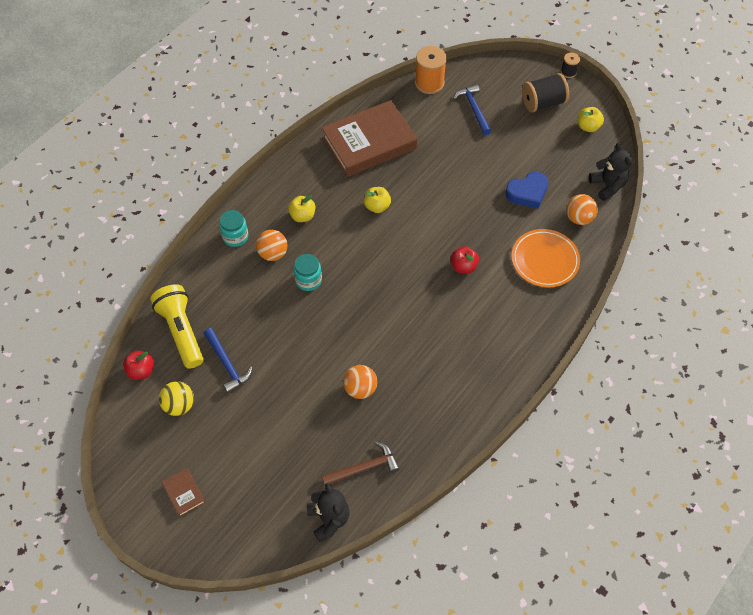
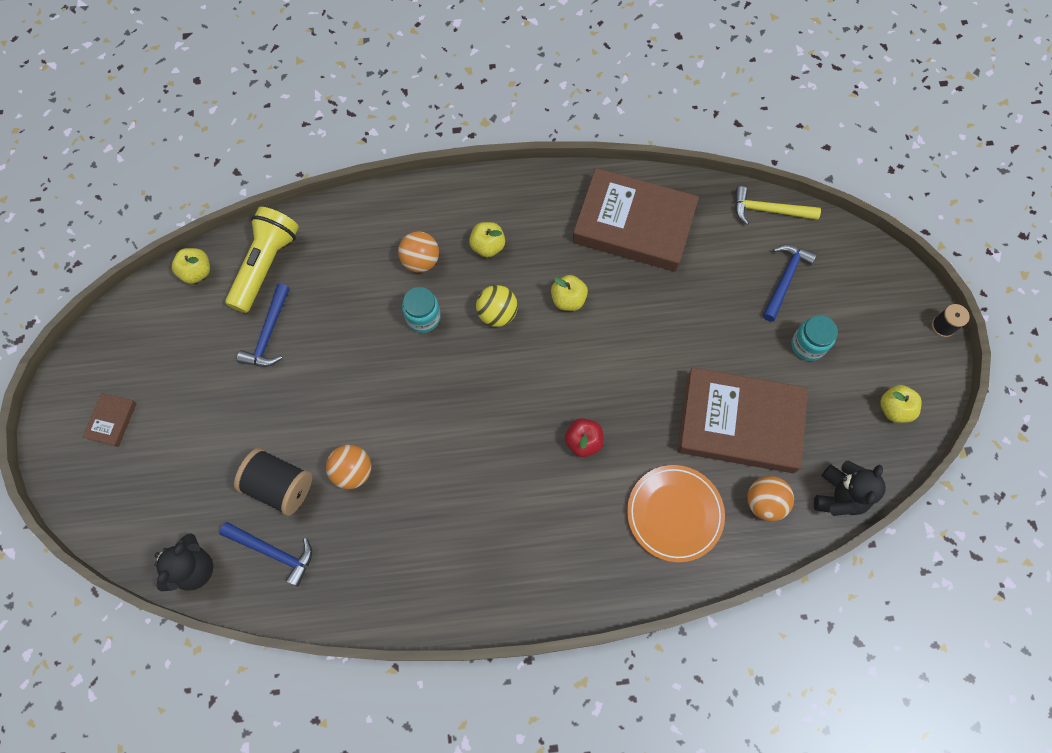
camera: 45 degrees right, 10 degrees up
red apple [123,350,154,380] -> yellow apple [172,248,210,284]
yellow ball [159,381,194,416] -> yellow ball moved to [476,285,518,327]
turquoise jar [219,210,248,247] -> turquoise jar moved to [792,315,838,361]
brown hammer [321,442,400,486] -> blue hammer [219,522,312,587]
orange spool [415,46,447,94] -> yellow hammer [735,186,821,225]
blue heart [505,172,549,209] -> brown book [677,367,808,473]
black spool [522,73,569,113] -> black spool moved to [234,448,312,516]

